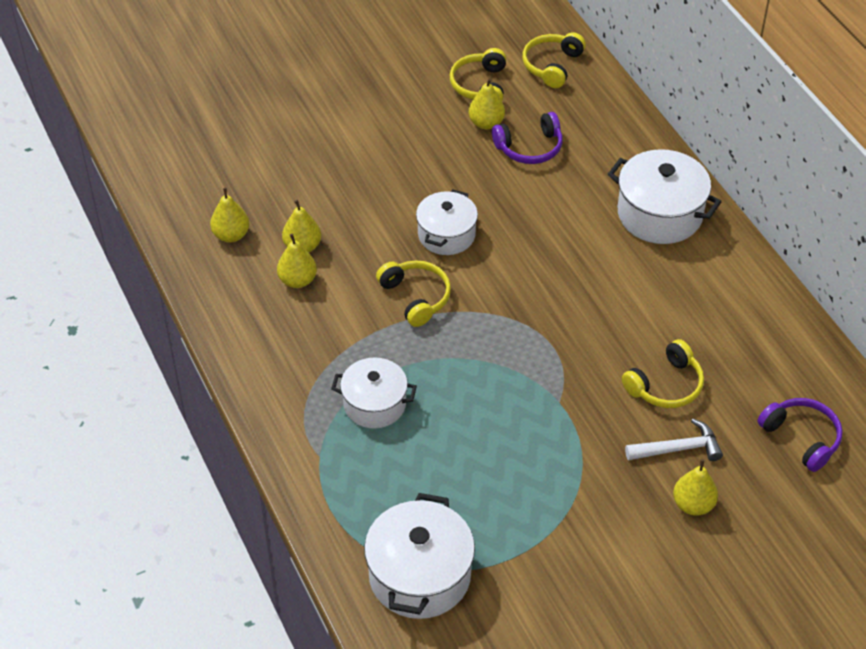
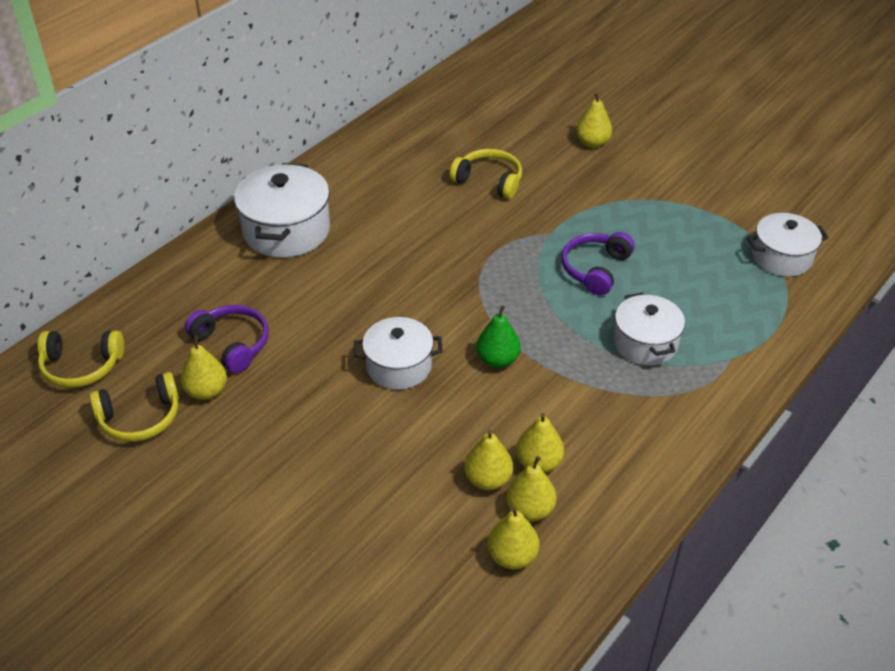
camera: 115 degrees left, 5 degrees down
white pot [364,493,475,619] -> white pot [747,213,829,277], size x0.67
yellow headphones [376,260,451,327] -> green pear [476,305,521,368]
white hammer [625,419,723,461] -> none
purple headphones [757,398,843,472] -> purple headphones moved to [562,232,635,295]
none -> yellow pear [506,456,556,522]

